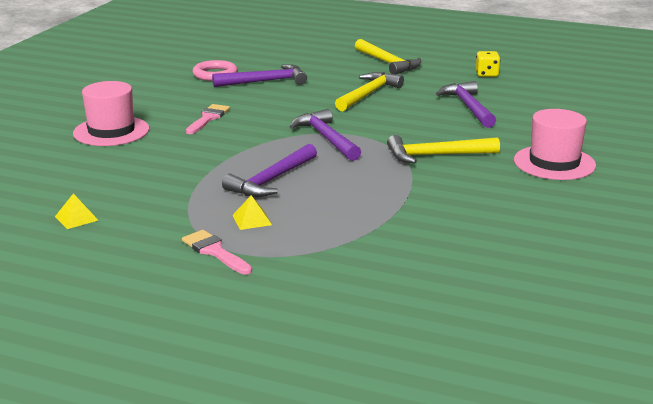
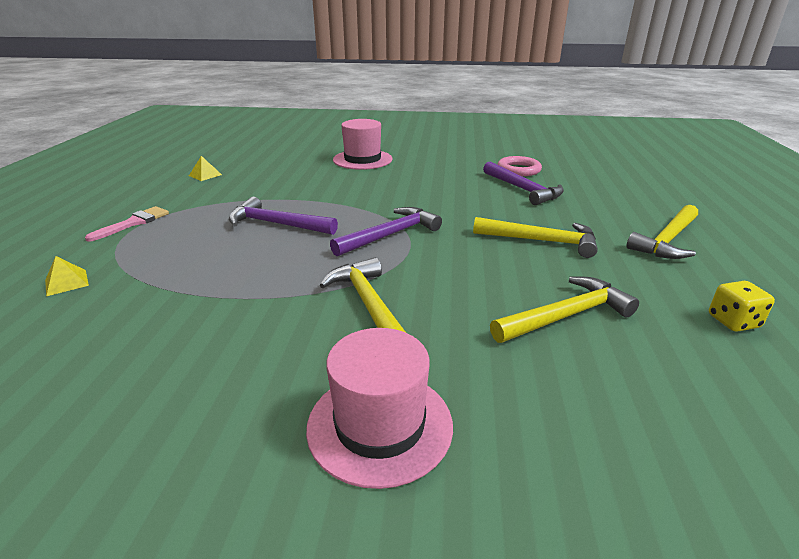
camera: 75 degrees right, 5 degrees up
pink brush [186,104,230,134] -> none
yellow pyramid [232,195,272,230] -> yellow pyramid moved to [45,256,89,296]
purple hammer [436,81,496,128] -> yellow hammer [490,277,639,343]

